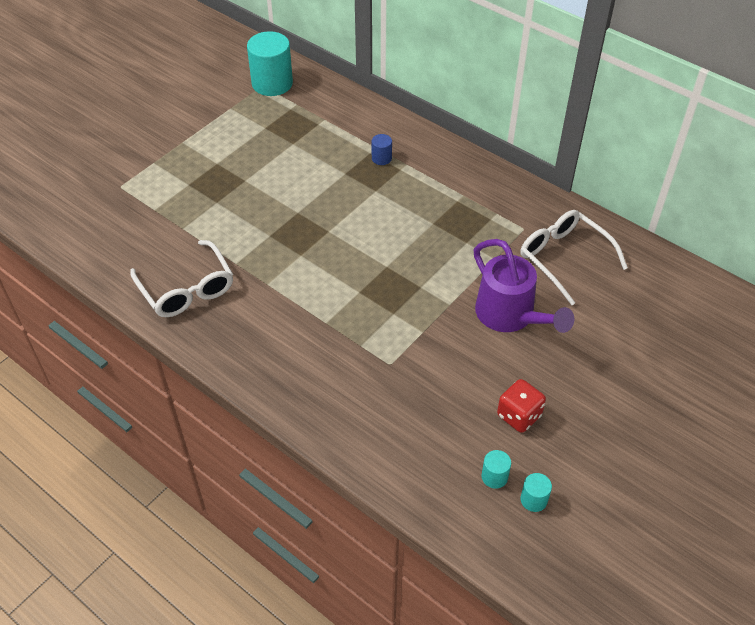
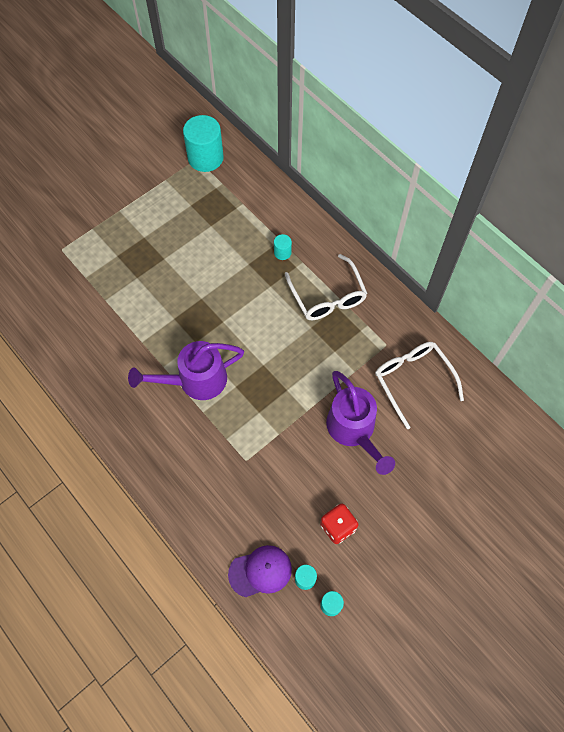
camera: 10 degrees right, 15 degrees up
white glasses [130,240,233,317] -> white glasses moved to [285,254,367,320]
blue cylinder [372,134,392,165] -> turquoise cylinder [274,234,292,260]
none -> purple watering can [128,341,244,400]
none -> purple cap [228,545,292,597]

